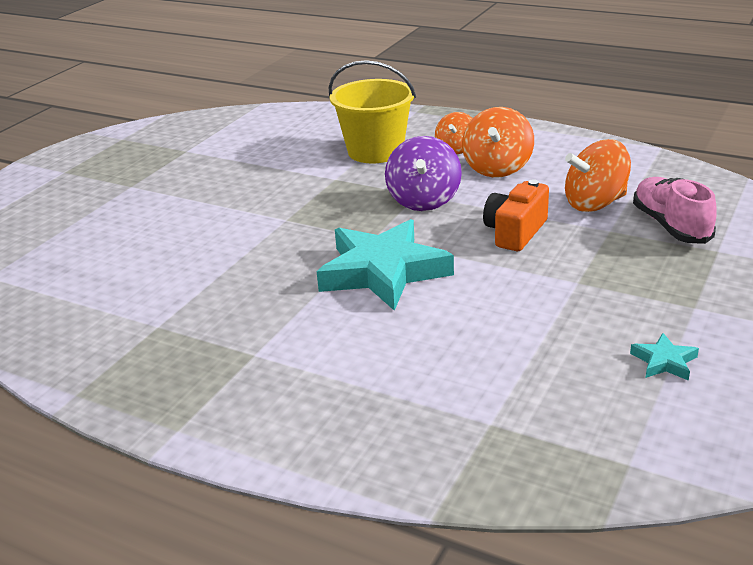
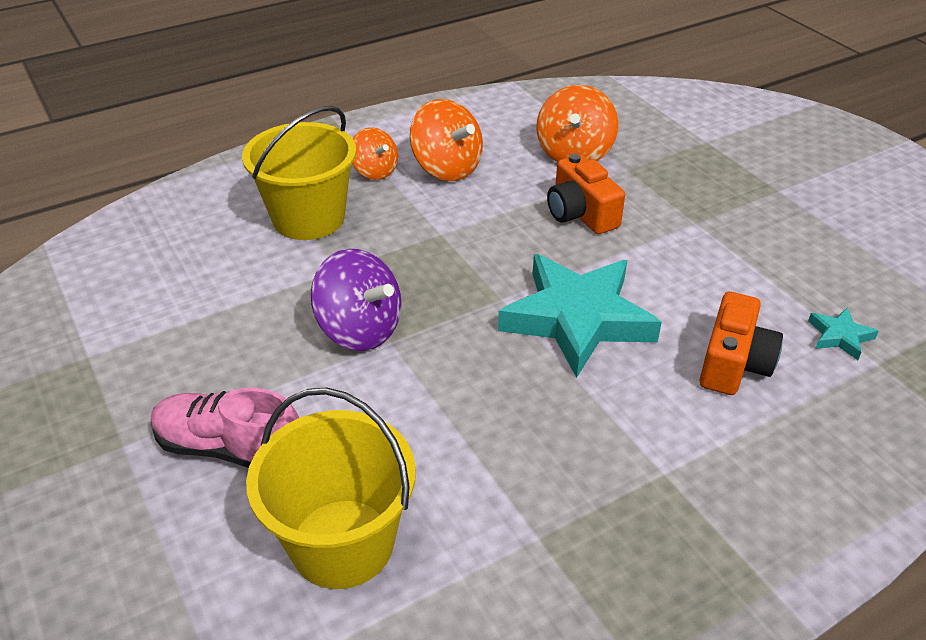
camera: 60 degrees left, 10 degrees up
purple spinning top [385,136,462,211] -> purple spinning top moved to [311,249,401,351]
turquoise star [630,333,699,381] -> turquoise star moved to [808,308,879,360]
pink shoe [633,177,717,244] -> pink shoe moved to [151,388,299,468]
none -> yellow bucket [246,387,416,589]
none -> orange camera [700,292,783,395]

